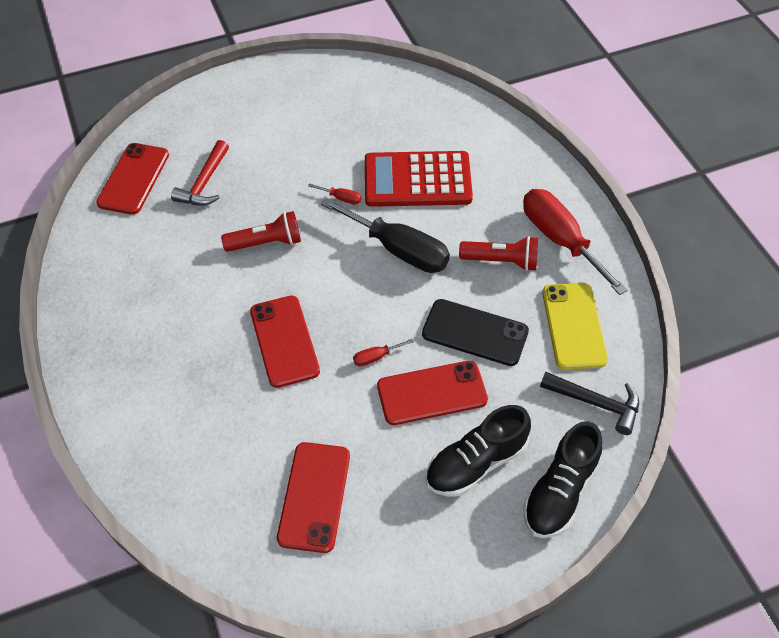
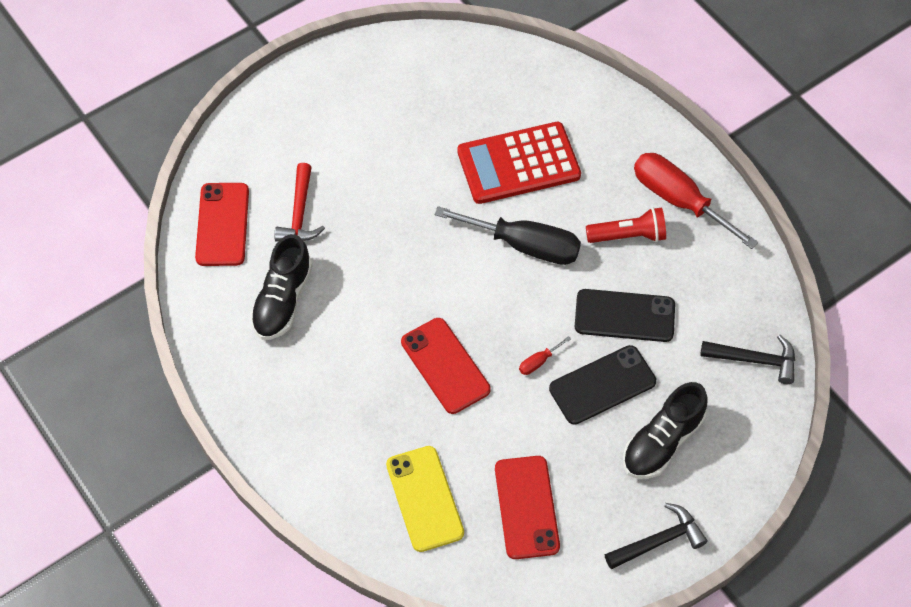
camera: 15 degrees left, 5 degrees up
red flashlight [221,211,301,252] -> none
red screwdriver [308,183,362,205] -> none
red phone [377,361,488,425] -> black phone [549,345,656,425]
black shoe [523,421,603,538] -> black shoe moved to [250,234,313,340]
yellow phone [542,283,608,370] -> yellow phone moved to [386,446,464,552]
none -> black hammer [605,503,708,569]

